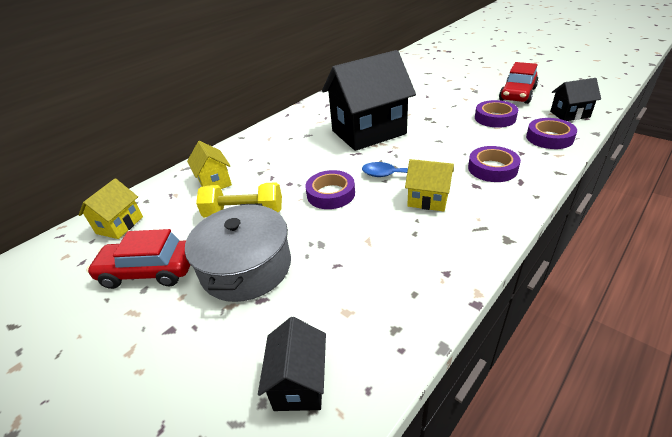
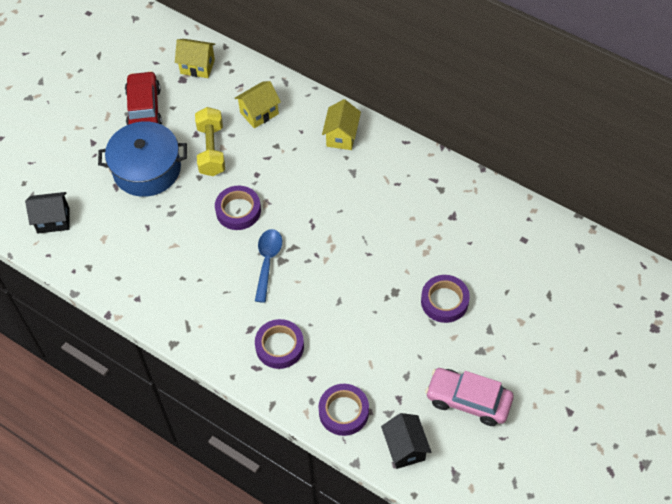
camera: 80 degrees right, 20 degrees up
grey pot [185,203,291,302] -> blue pot [98,121,187,197]
black house [322,50,416,151] -> none
yellow house [405,159,454,212] -> yellow house moved to [322,99,361,150]
purple tape [475,100,518,128] -> purple tape moved to [421,275,470,323]
red car [499,62,538,104] -> pink car [425,368,514,426]

